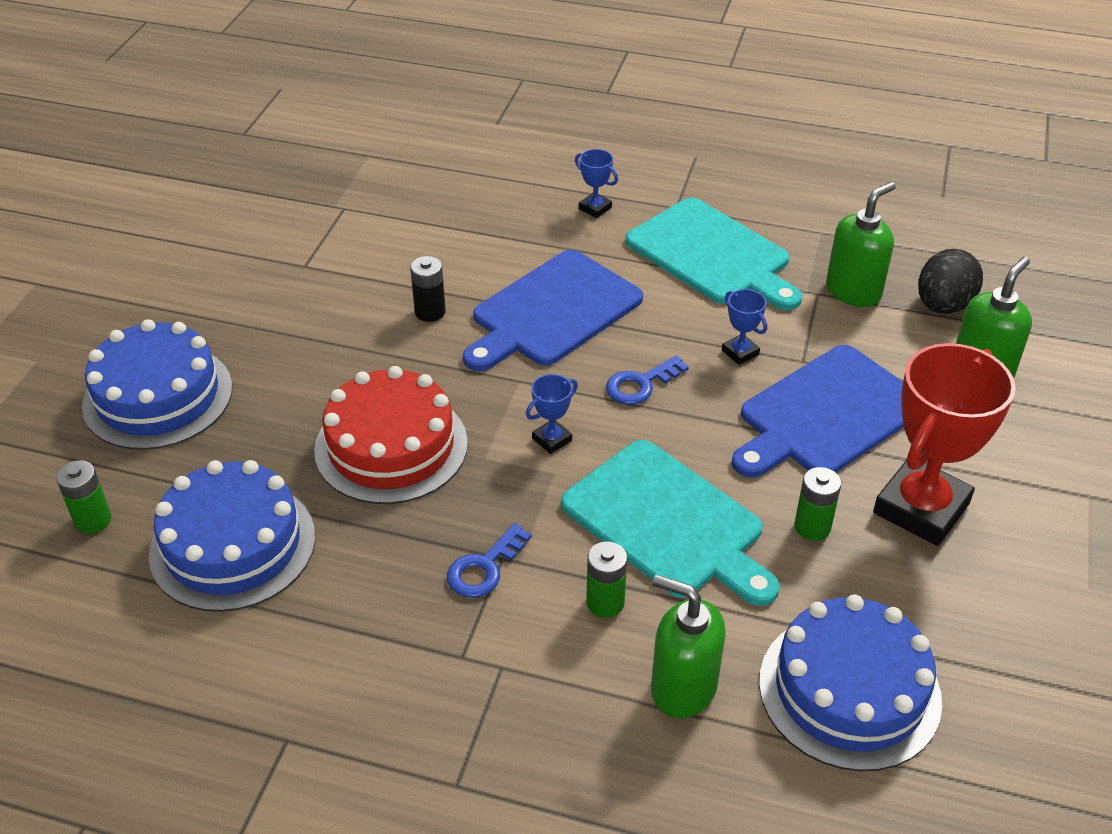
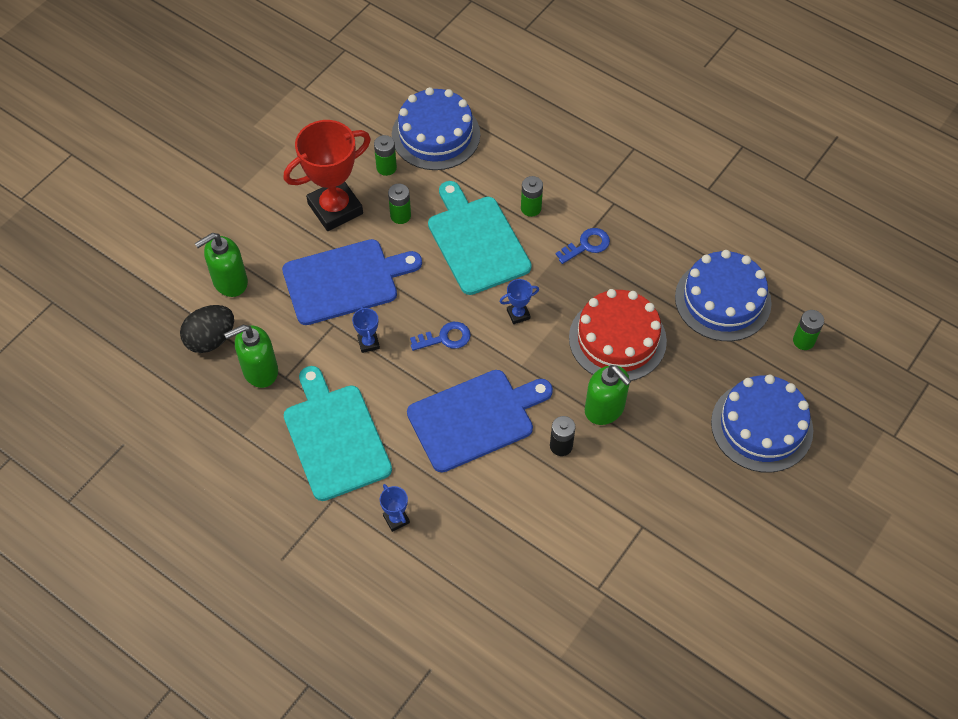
camera: 160 degrees left, 15 degrees up
green soap dispenser [651,575,726,718] -> green soap dispenser moved to [585,365,631,425]
none -> green battery [374,135,397,176]

